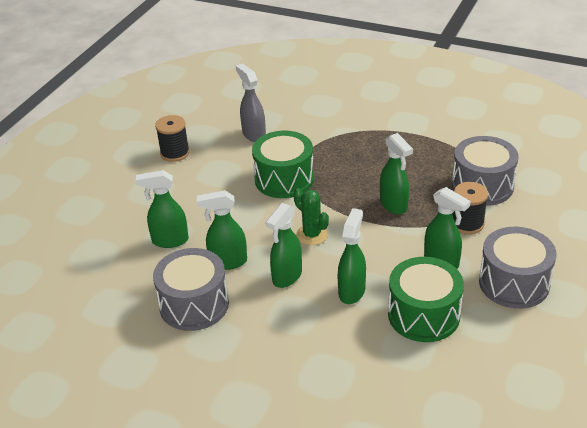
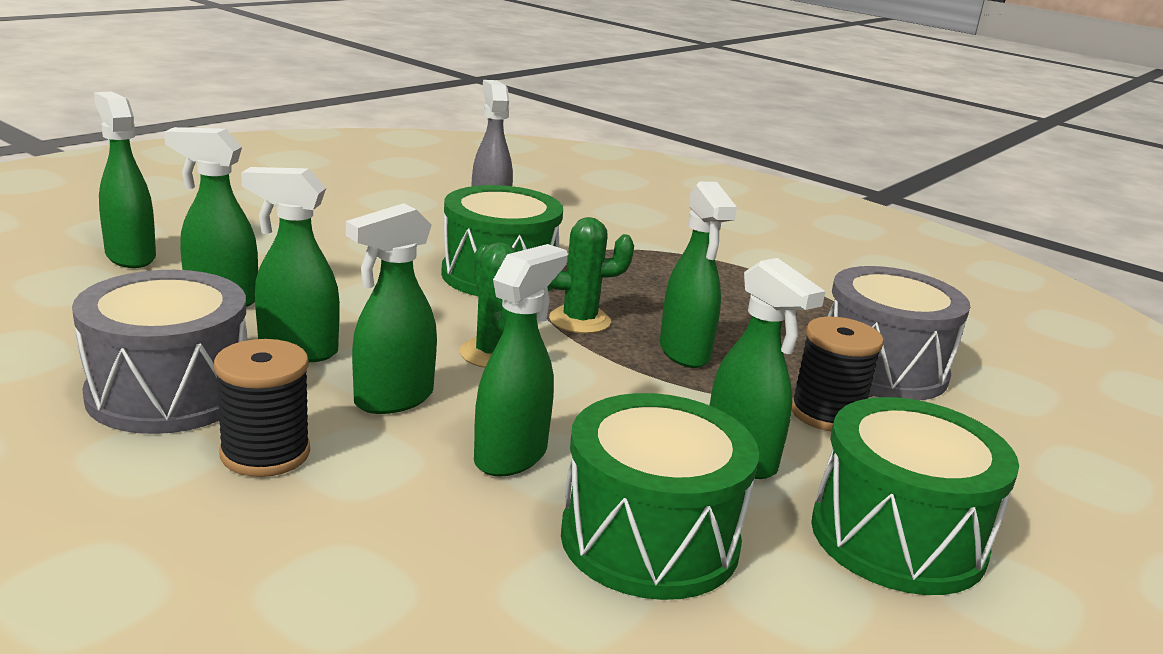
camera: 10 degrees right, 15 degrees down
black spool [155,115,190,162] -> black spool moved to [214,339,310,477]
grey drum [479,227,556,309] -> green drum [811,397,1019,595]
none -> green spray bottle [94,92,156,268]
none -> green cactus [548,217,634,334]

